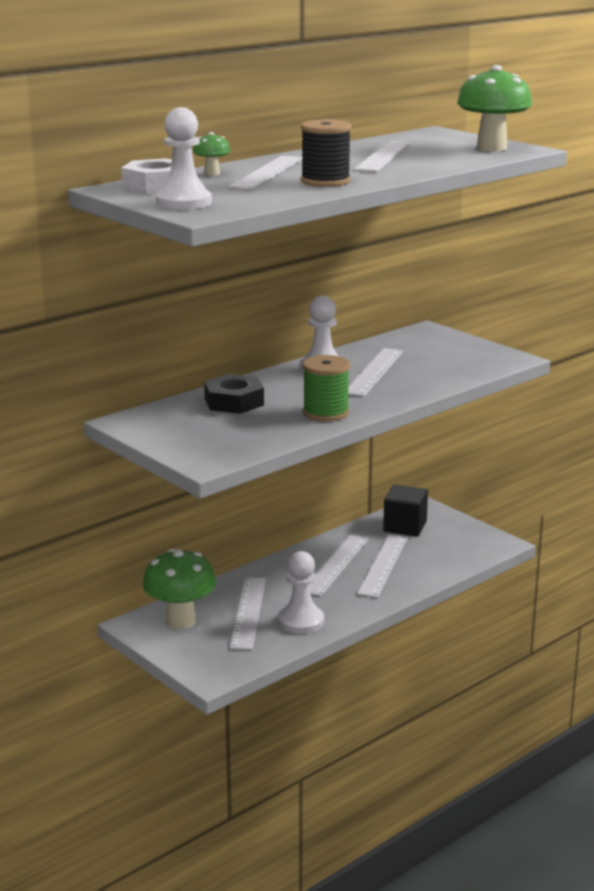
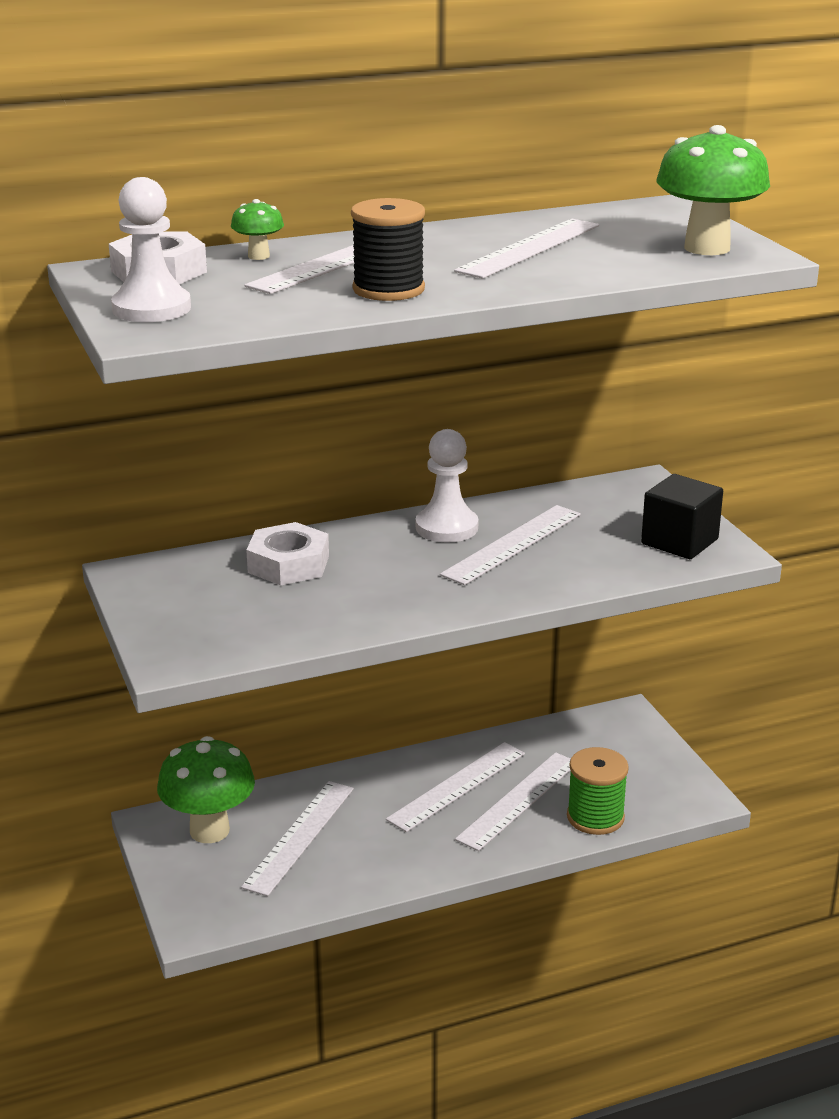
camera: 20 degrees right, 5 degrees up
black nut [204,374,264,414] -> white nut [246,522,329,585]
white pawn [278,551,324,634] -> none
green spool [303,355,350,421] -> green spool moved to [567,747,629,835]
black cube [383,485,428,536] -> black cube moved to [641,474,723,559]

